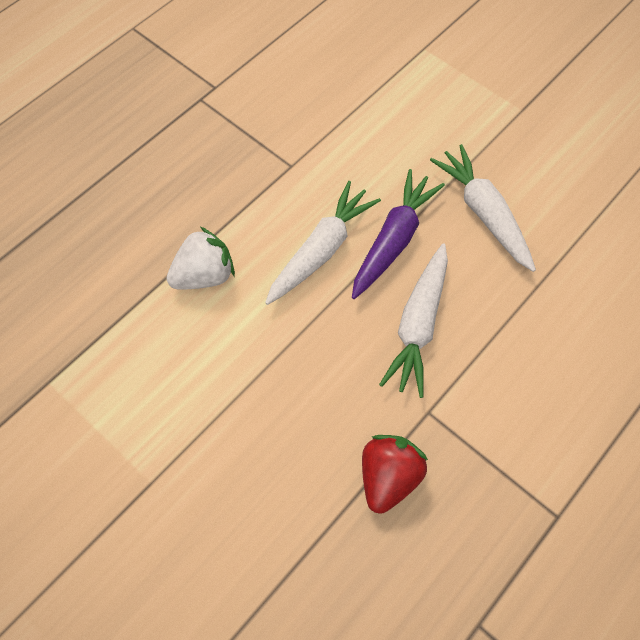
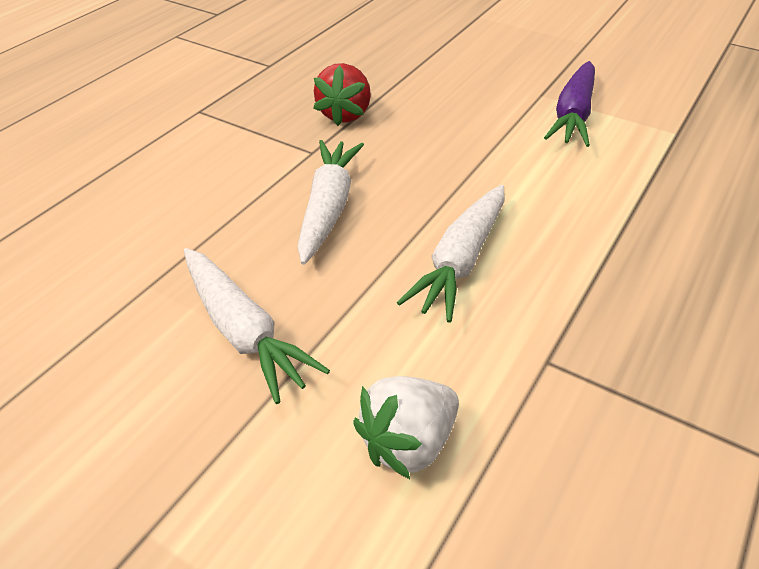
camera: 170 degrees right, 20 degrees down
white strawberry [166,227,235,290] -> white strawberry moved to [353,376,459,479]
purple carrot [352,169,445,299] -> purple carrot moved to [544,61,595,147]

